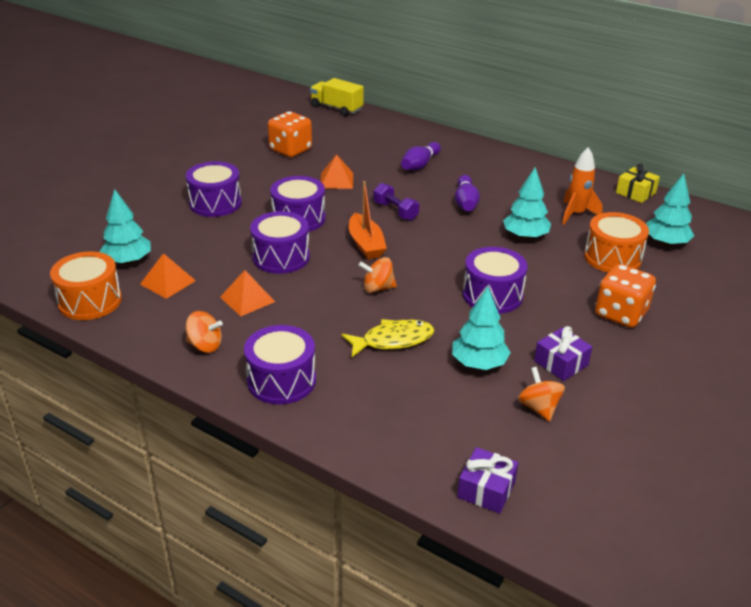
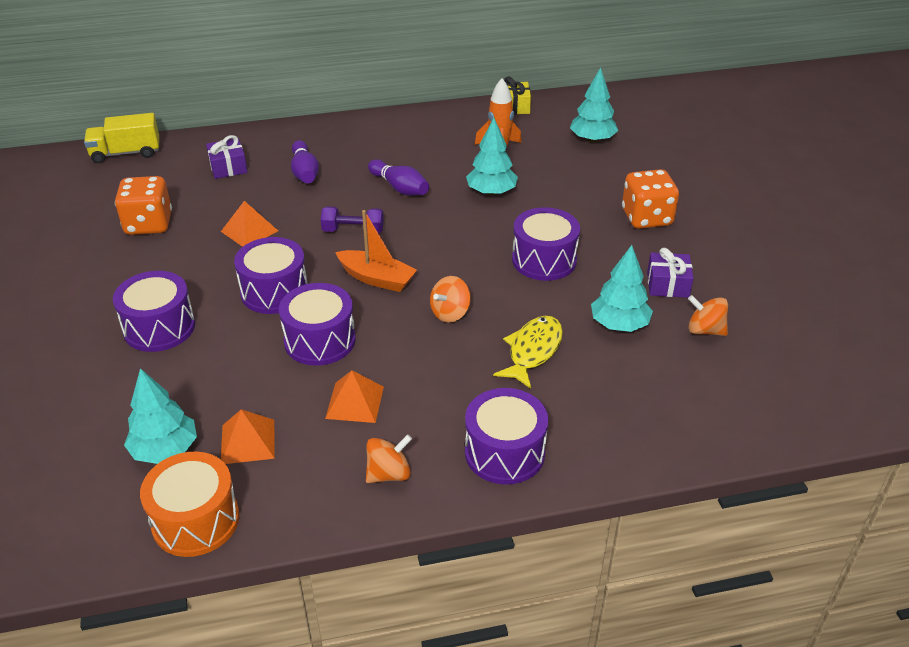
camera: 45 degrees left, 5 degrees up
purple gift [457,447,518,514] -> purple gift moved to [206,135,248,179]
orange drum [584,212,649,273] -> none

